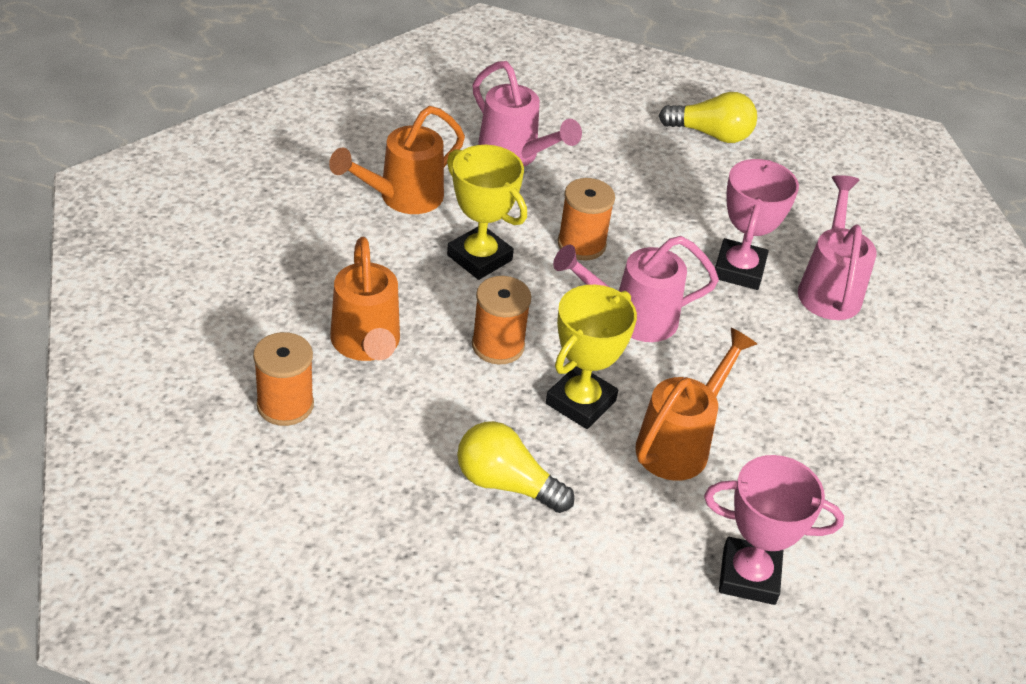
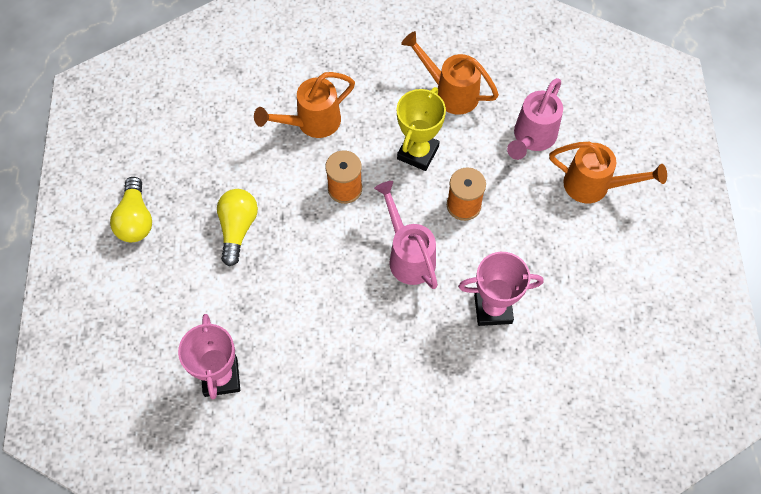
camera: 75 degrees right, 20 degrees up
orange spool [253,332,314,426] -> none
yellow trophy [546,285,637,429] -> none
orange watering can [635,328,757,481] -> orange watering can moved to [549,142,667,203]
yellow light bulb [659,92,757,143] -> yellow light bulb moved to [110,177,152,242]
pink watering can [798,175,877,320] -> none

